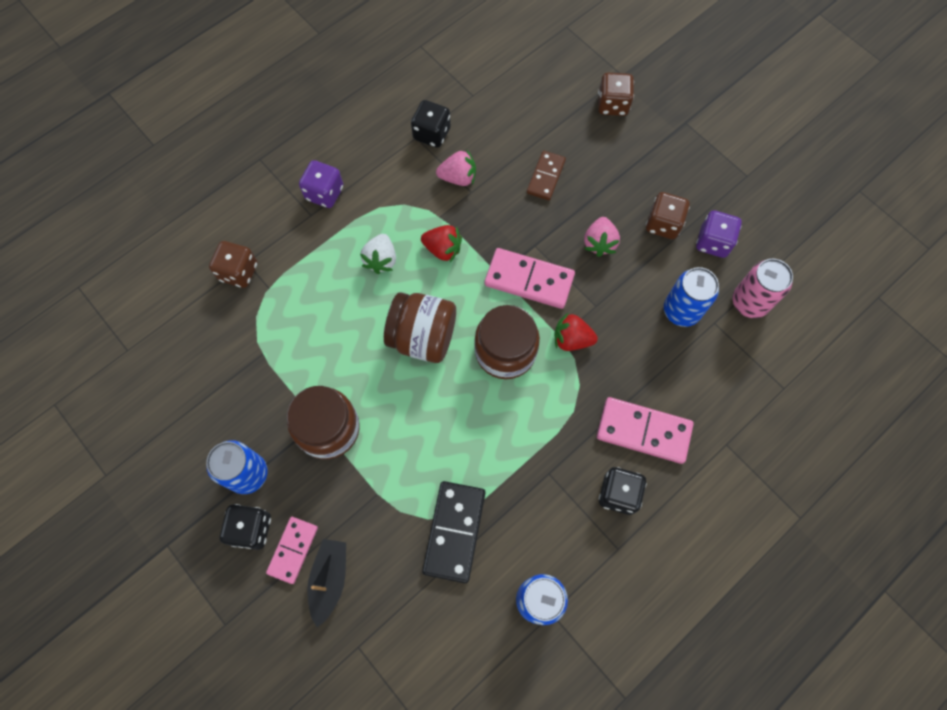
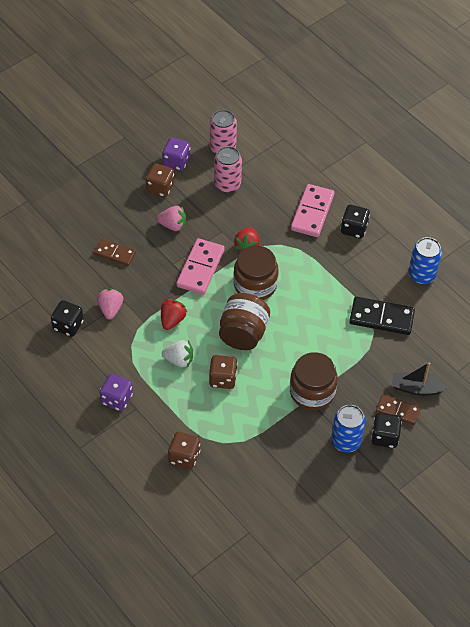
camera: 90 degrees left, 15 degrees down
pink domino [266,517,318,584] -> brown domino [376,394,421,425]
brown dice [598,72,634,116] -> brown dice moved to [209,355,238,389]
blue can [664,267,719,327] -> pink can [214,146,242,193]

